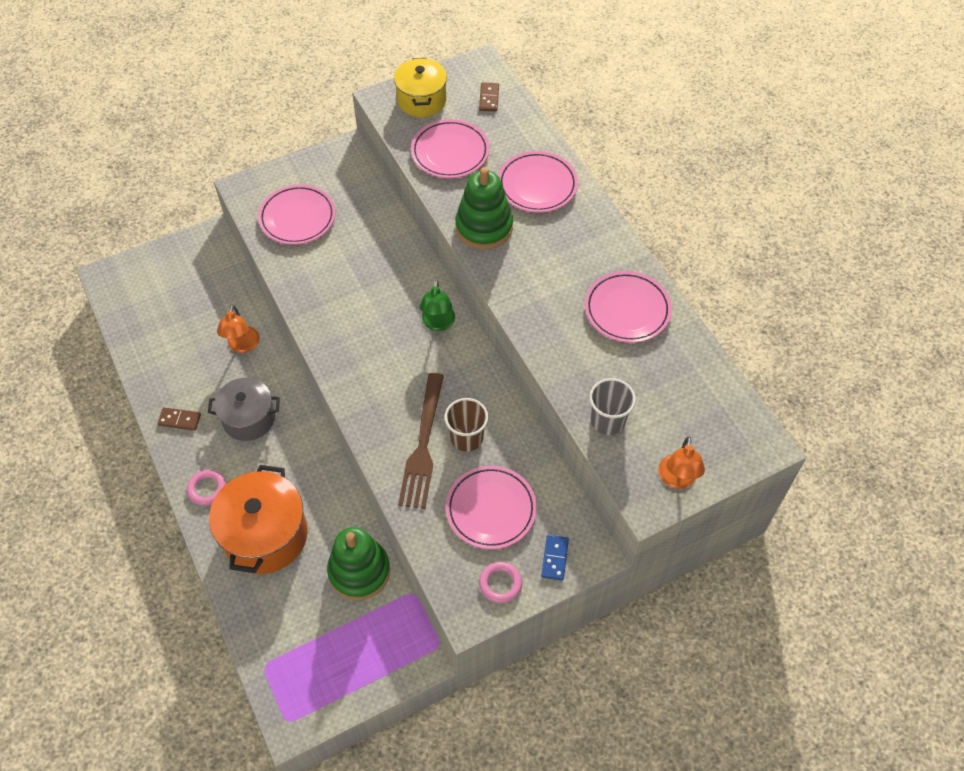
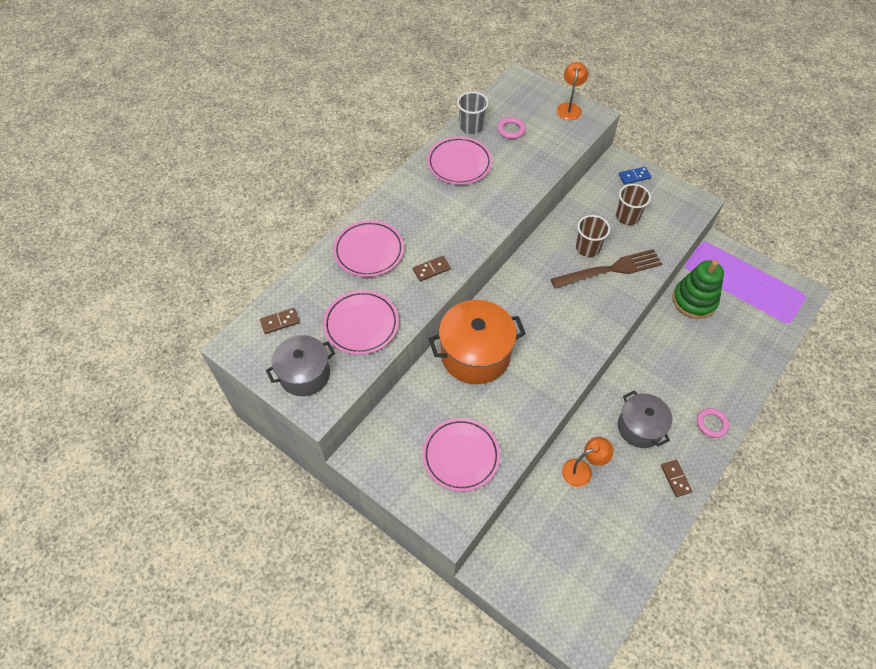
camera: 115 degrees left, 0 degrees up
orange pot [209,465,308,574] -> orange pot moved to [429,300,526,384]
yellow pot [394,58,447,117] -> grey pot [266,335,335,396]
green lamp [419,280,455,331] -> none
pink plate [446,466,537,549] -> brown cup [616,184,651,225]
green stacking toy [455,167,513,249] -> brown domino [413,256,451,281]
pink ring [479,562,522,603] -> pink ring moved to [497,117,526,139]
grey cup [590,378,636,435] -> grey cup moved to [457,92,488,134]
orange lamp [658,436,705,489] -> orange lamp turned 60 degrees counterclockwise [556,62,588,120]

